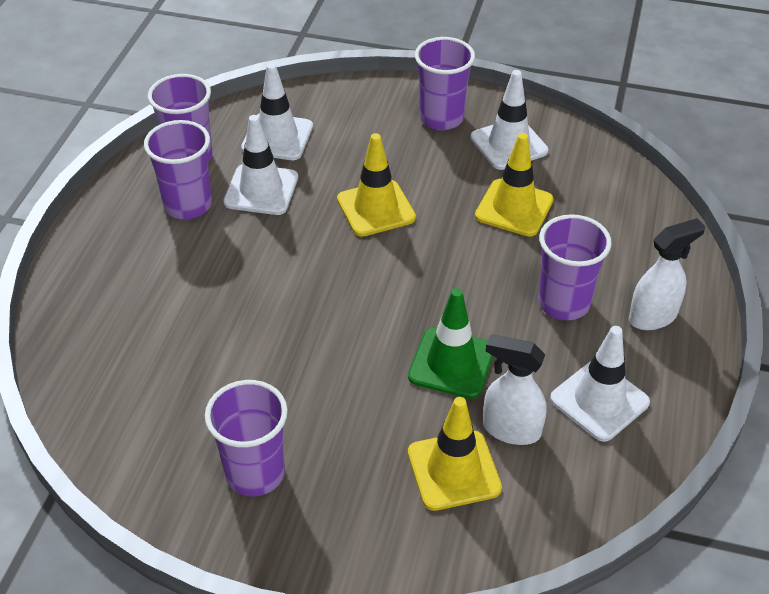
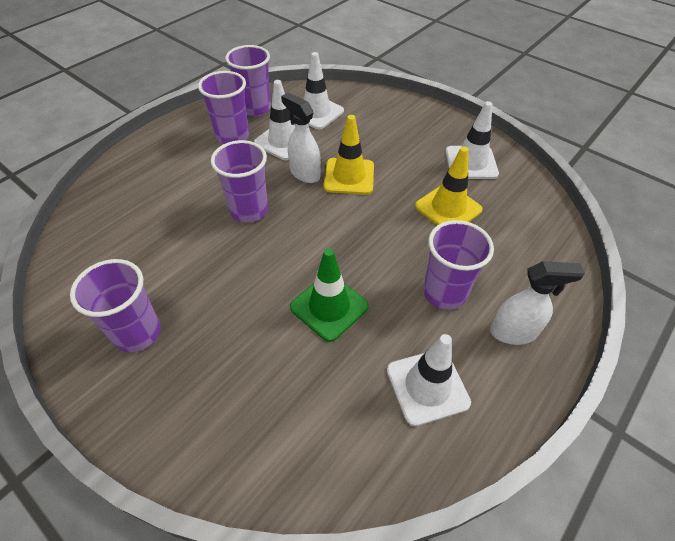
camera: 25 degrees right, 5 degrees up
yellow traffic cone [408,397,502,511] -> none
purple cup [415,37,475,130] -> purple cup moved to [211,140,268,222]
white spray bottle [483,334,547,445] -> white spray bottle moved to [281,92,321,183]

